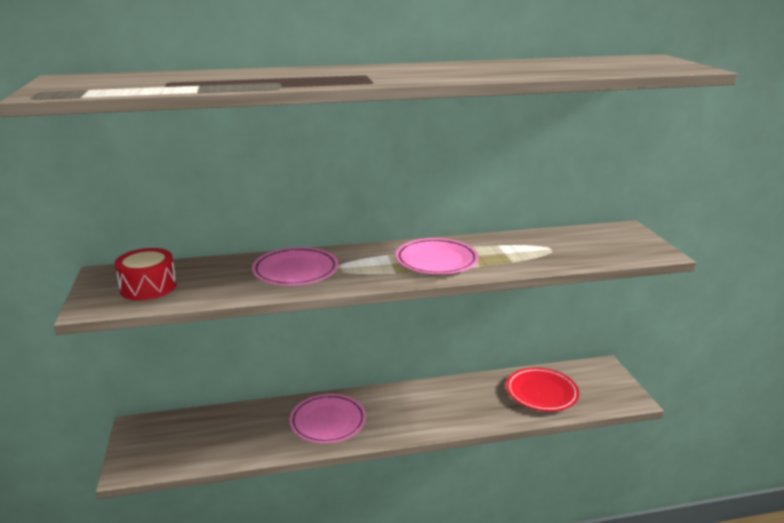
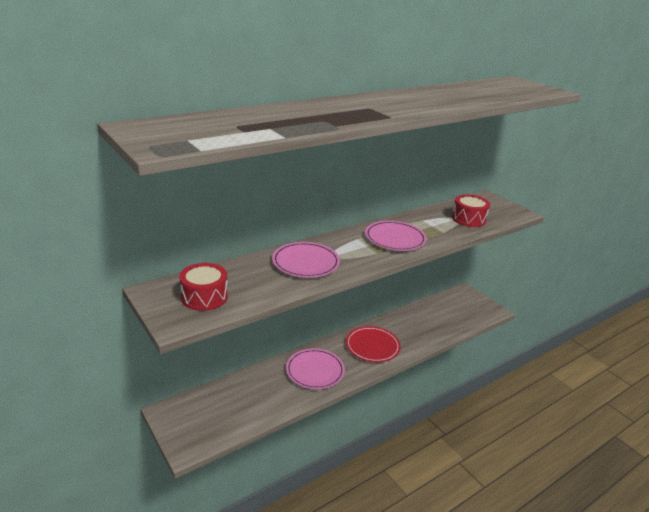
camera: 25 degrees left, 5 degrees up
red plate [506,368,579,412] -> red plate moved to [346,326,401,362]
none -> red drum [452,195,490,227]

